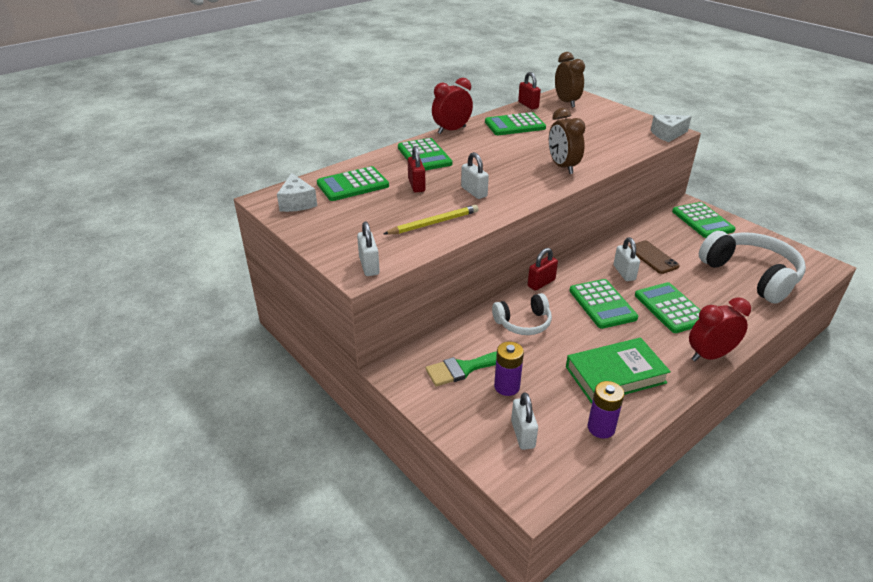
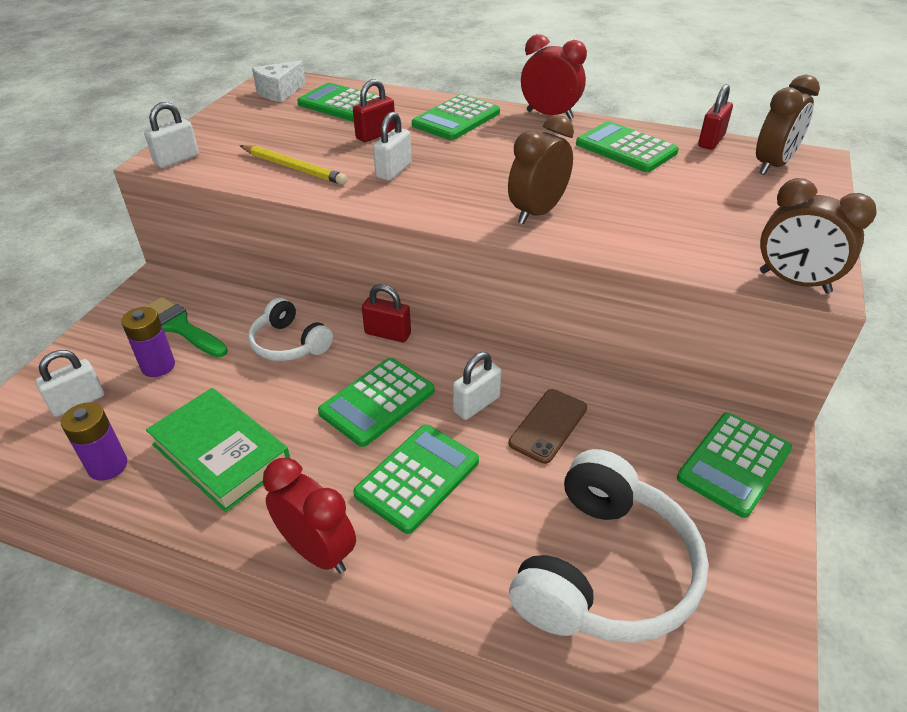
camera: 60 degrees right, 5 degrees up
white cheese [651,114,692,142] -> brown clock [760,178,877,293]

